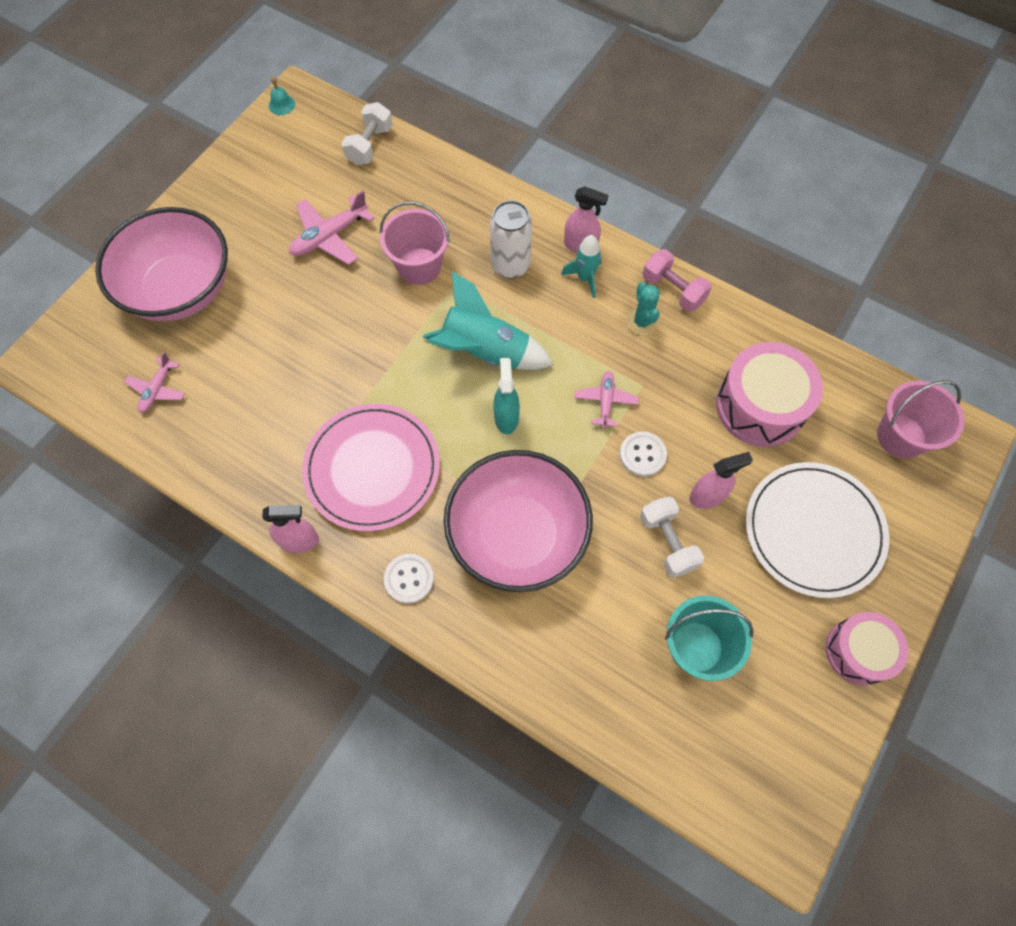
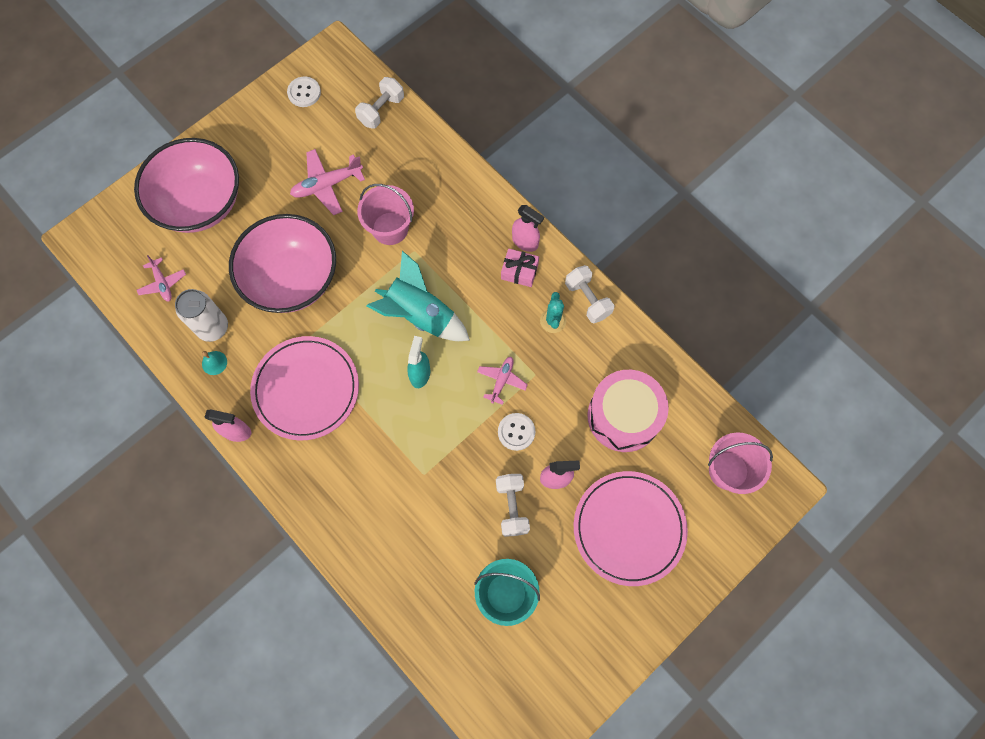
camera: 15 degrees right, 5 degrees up
pink plane [124,352,185,413] -> pink plane turned 60 degrees counterclockwise [137,255,186,301]
turquoise bell [269,76,295,115] -> turquoise bell moved to [202,351,227,375]
white button [384,554,434,604] -> white button moved to [287,76,321,107]
pink bowl [444,450,593,592] -> pink bowl moved to [229,214,336,313]
white can [490,200,532,279] -> white can moved to [175,289,228,342]
turquoise rocket [561,235,602,298] -> pink gift [501,249,539,287]
pink dumbbell [642,249,712,312] -> white dumbbell [565,265,614,323]
white plate [746,462,889,598] -> pink plate [574,471,688,586]
pink drum [826,612,909,685] -> none

